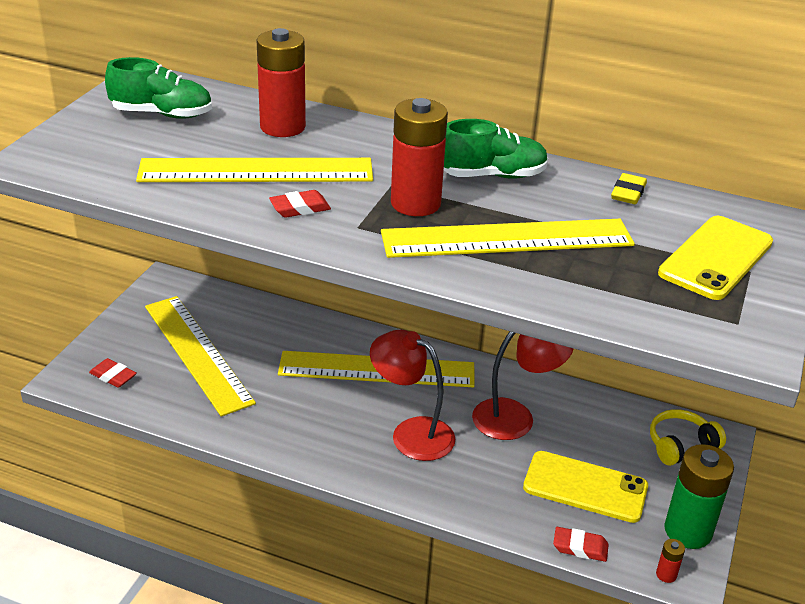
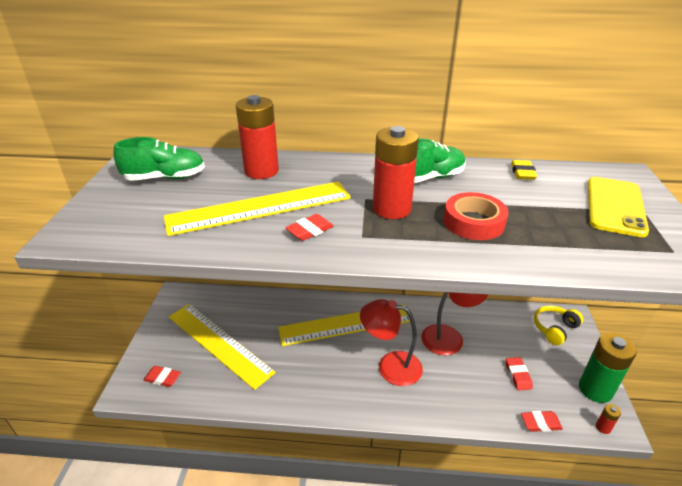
camera: 15 degrees left, 0 degrees up
yellow ruler [381,219,635,258] -> red tape [444,192,508,240]
yellow phone [523,451,648,523] -> red eraser [506,357,533,391]

